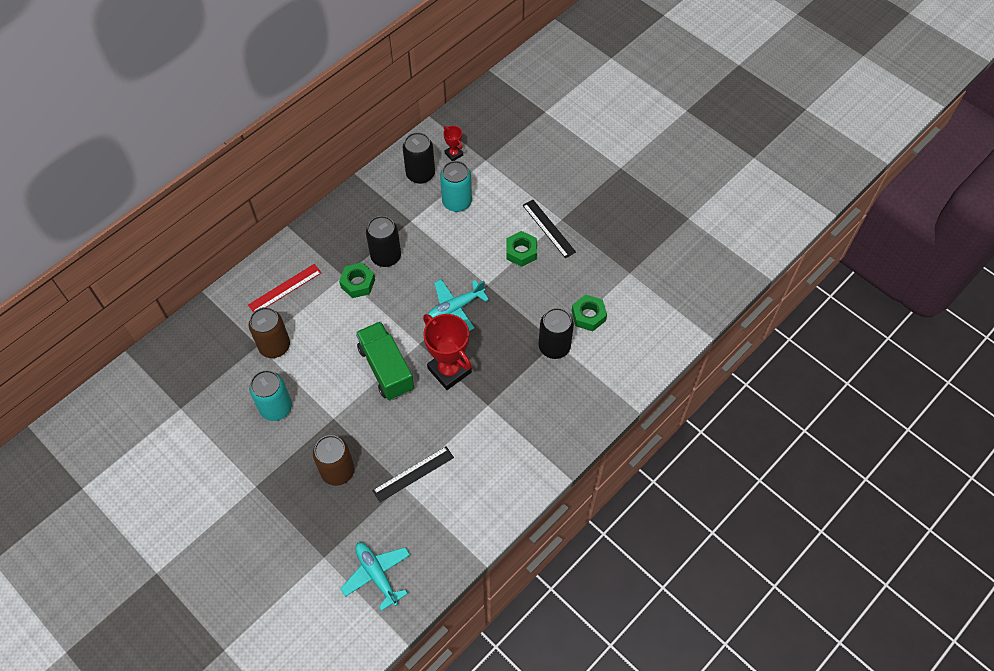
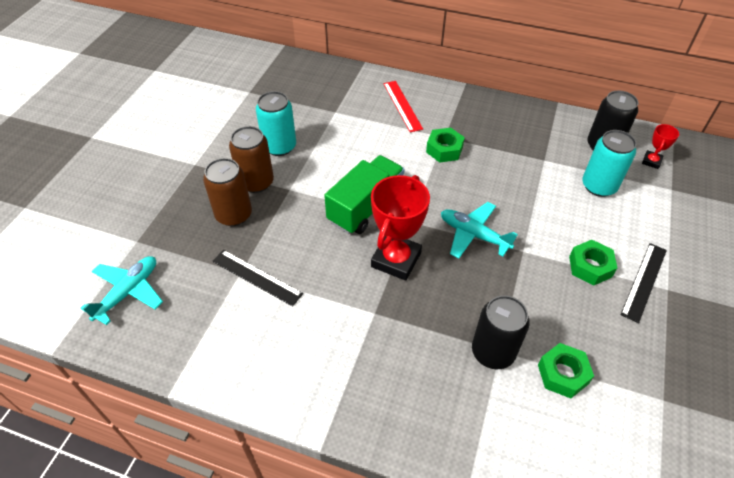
camera: 65 degrees right, 10 degrees down
red ruler [248,264,322,312] -> red ruler turned 45 degrees clockwise [383,81,423,132]
brown can [249,307,290,358] -> brown can moved to [229,126,274,193]
black can [366,216,401,267] -> none

